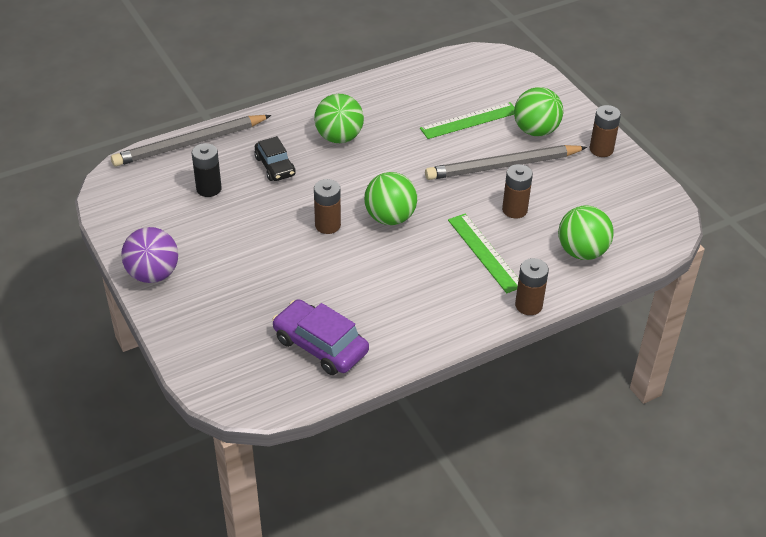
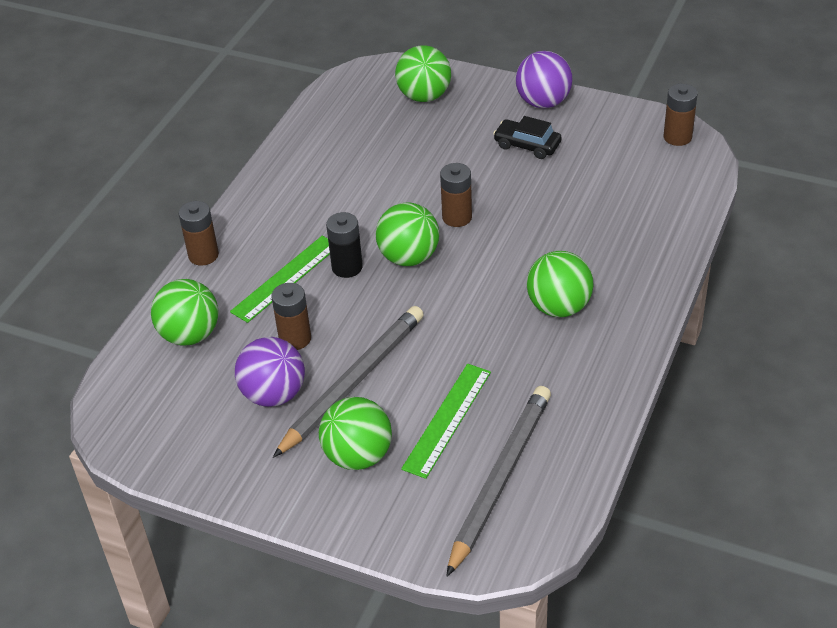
camera: 145 degrees right, 0 degrees up
grey pencil [111,115,271,167] -> grey pencil moved to [446,386,551,577]
black battery [192,143,222,197] -> black battery moved to [326,212,363,278]
black car [255,136,296,181] -> black car moved to [493,116,561,159]
purple car [272,299,369,375] -> none
green ruler [448,214,519,293] -> green ruler turned 75 degrees counterclockwise [230,236,330,323]
brown battery [589,105,621,157] -> brown battery moved to [663,84,697,146]
none -> purple ball [235,337,305,407]
none -> green ball [395,45,451,102]

